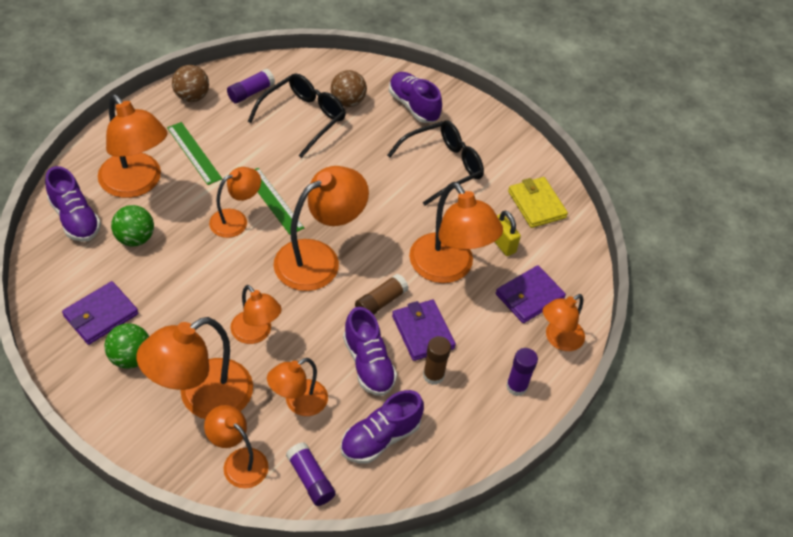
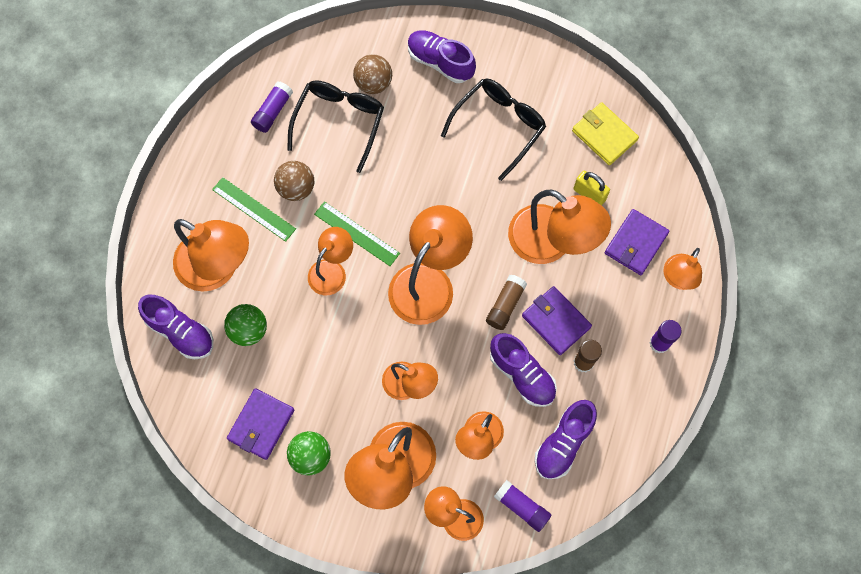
camera: 15 degrees left, 20 degrees up
brown ball [172,65,209,102] -> brown ball moved to [274,161,314,201]

